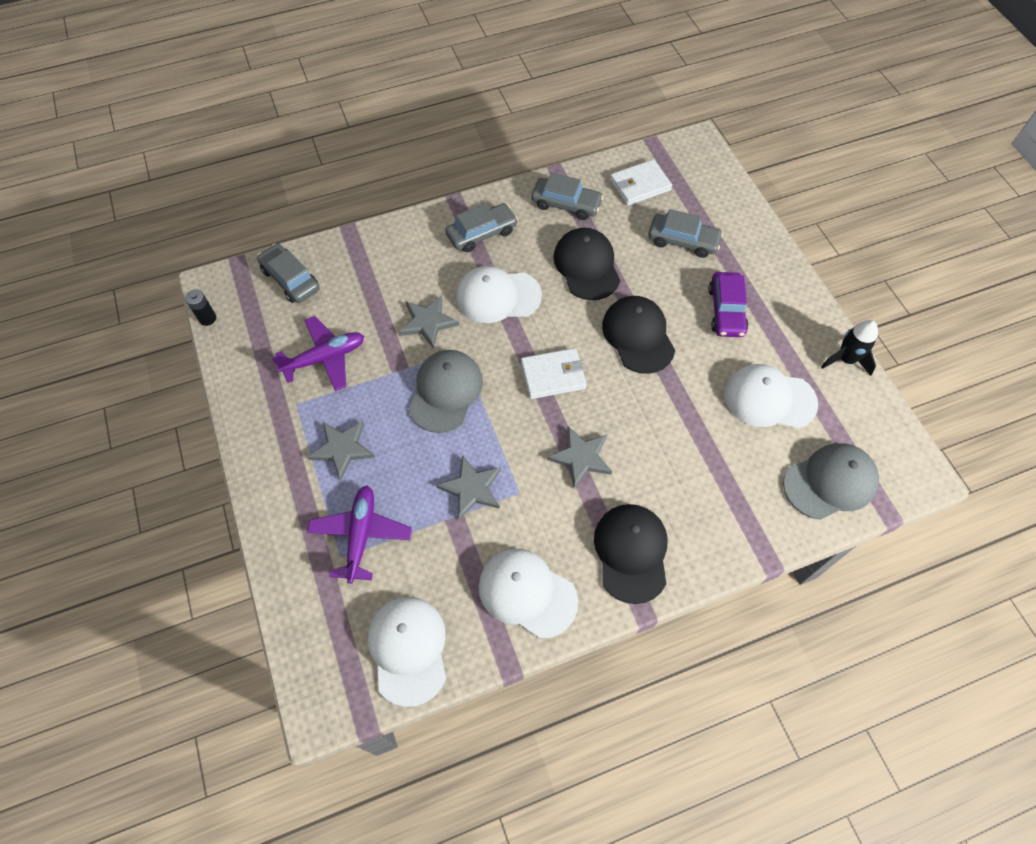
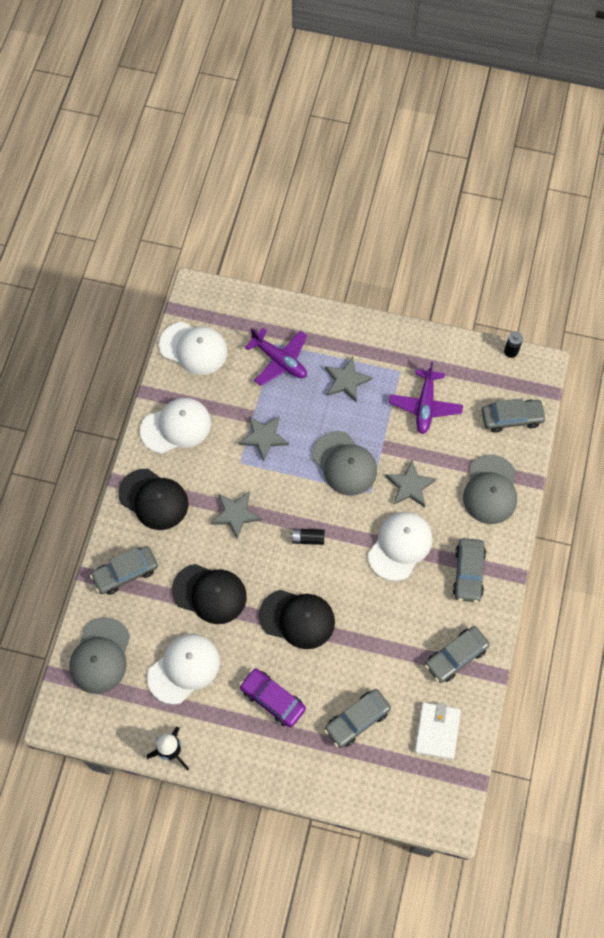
camera: 125 degrees right, 5 degrees up
white wallet [521,348,587,399] -> black battery [290,529,325,545]
black cap [553,228,620,300] -> black cap moved to [172,564,247,624]
none -> grey car [90,546,158,595]
none -> grey cap [463,455,517,524]

